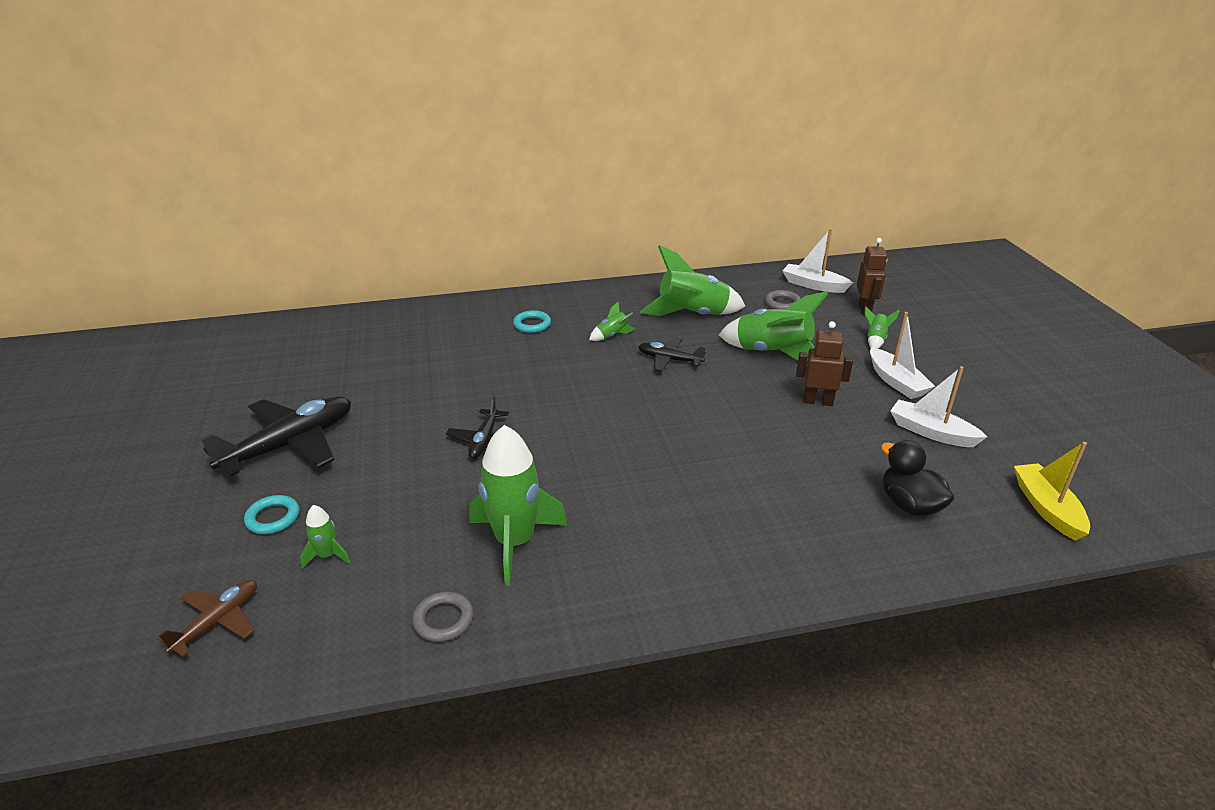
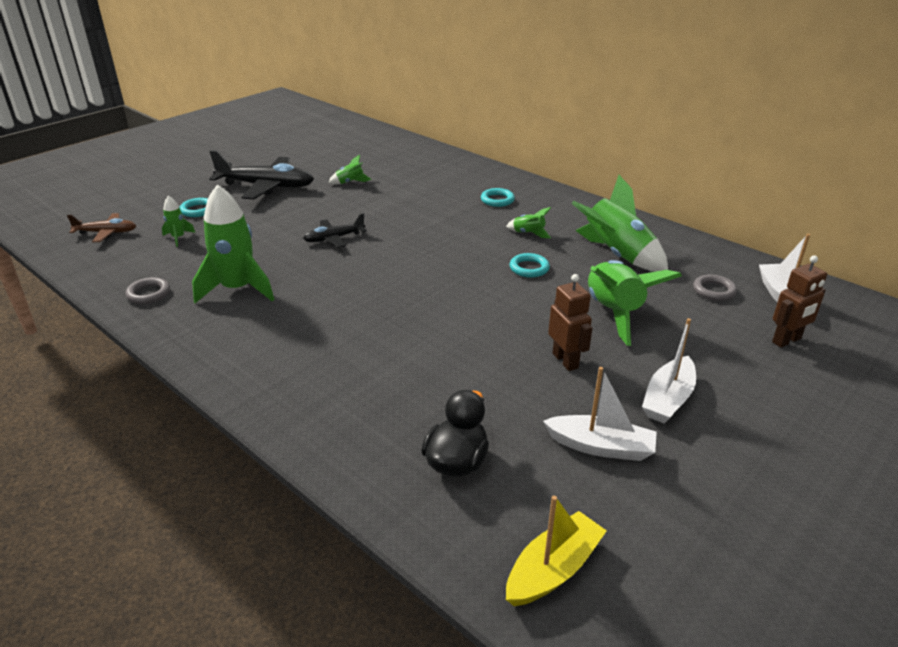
camera: 55 degrees right, 0 degrees up
black plane [638,337,706,372] -> turquoise ring [510,253,550,278]
green rocket [864,307,900,349] -> green rocket moved to [328,155,372,184]
white boat [890,366,987,447] -> white boat turned 105 degrees clockwise [543,367,657,461]

